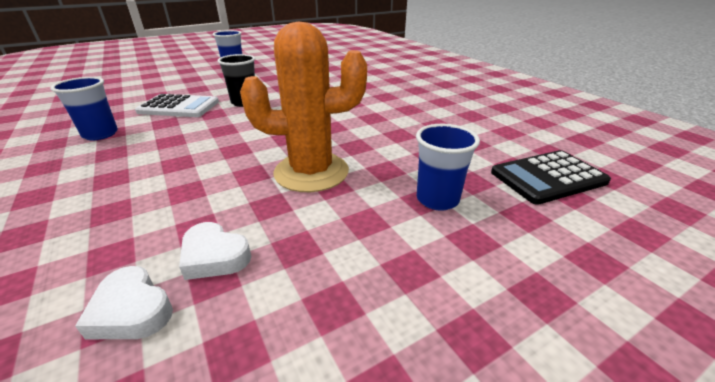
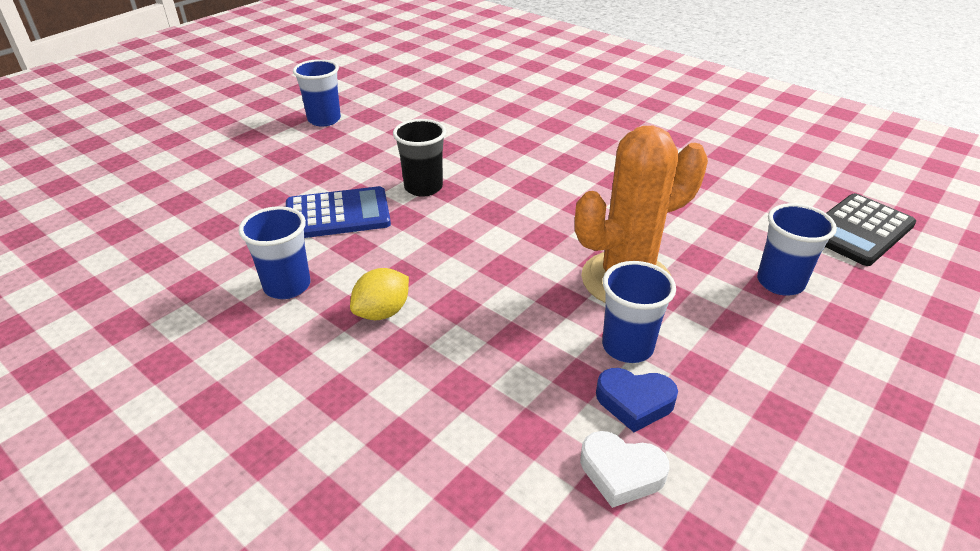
camera: 20 degrees left, 5 degrees up
white calculator [135,94,219,117] -> blue calculator [286,186,391,238]
white heart [179,222,252,280] -> blue heart [596,368,678,432]
none -> yellow lemon [350,268,409,320]
none -> blue cup [602,261,676,363]

